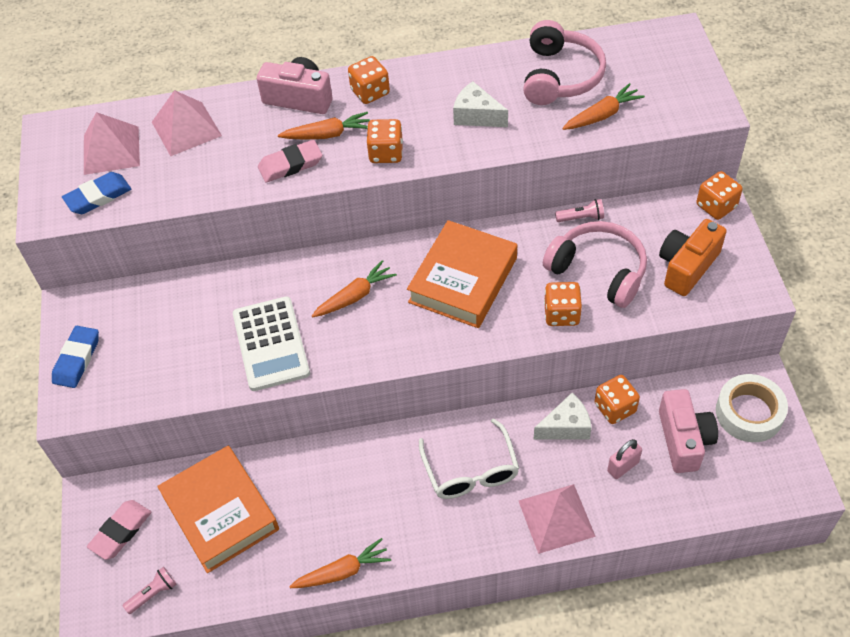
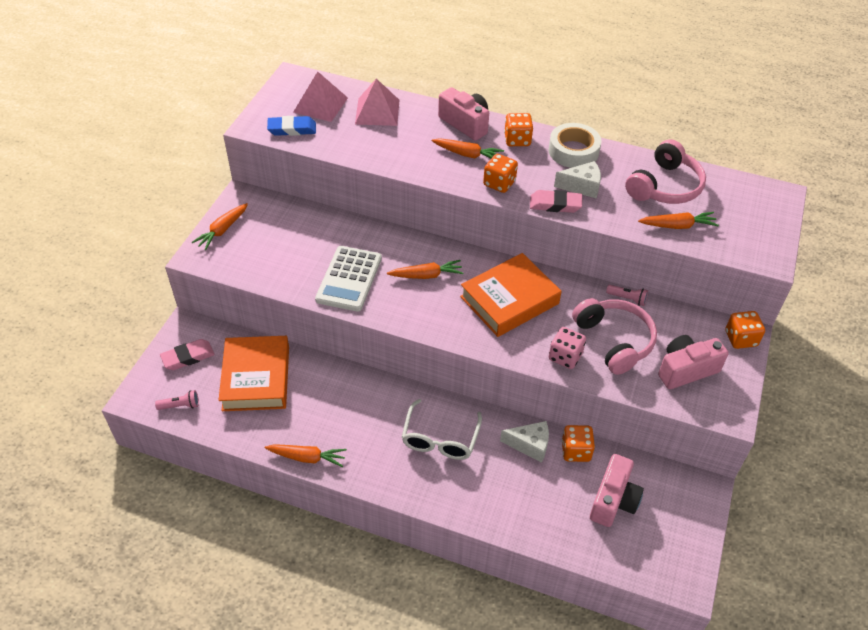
camera: 25 degrees right, 5 degrees down
blue eraser [52,326,99,388] -> orange carrot [192,203,248,250]
pink eraser [258,140,322,183] -> pink eraser moved to [530,190,582,213]
white cheese [453,82,508,127] -> white cheese turned 120 degrees clockwise [554,161,601,199]
pink pyramid [519,484,596,554] -> none
orange dice [544,282,582,326] -> pink dice [549,327,586,369]
pink padlock [607,439,642,479] -> none
orange camera [659,219,727,296] -> pink camera [658,335,728,389]
white tape [716,374,788,442] -> white tape moved to [548,123,602,168]

